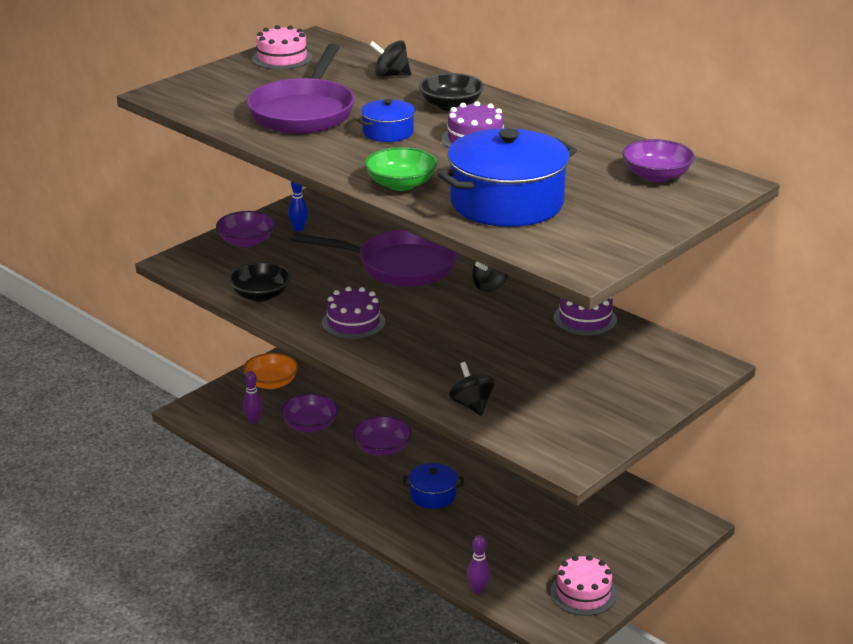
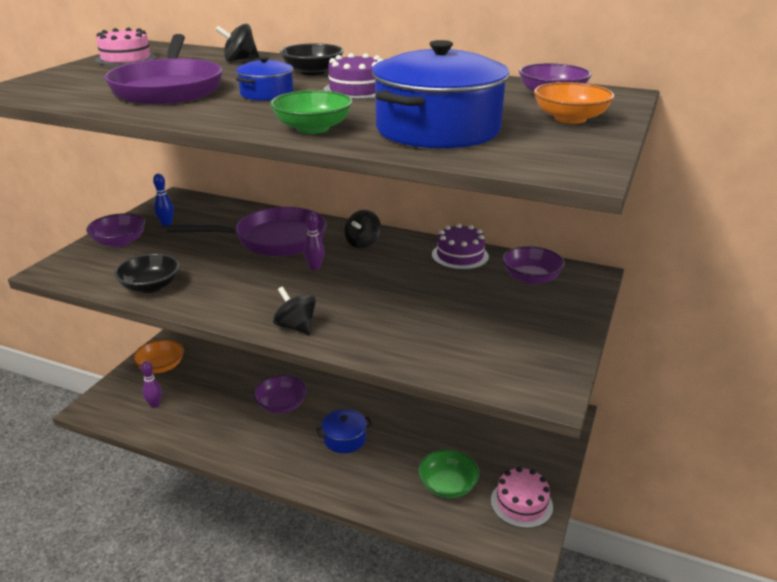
camera: 20 degrees left, 0 degrees up
purple bowl [281,394,338,432] -> purple bowl moved to [502,246,565,285]
purple cake [322,287,385,339] -> none
black spinning top [448,362,495,416] -> black spinning top moved to [273,286,316,335]
purple bowling pin [467,535,490,594] -> purple bowling pin moved to [304,212,325,270]
none -> green bowl [418,449,480,498]
none -> orange bowl [534,82,615,124]

